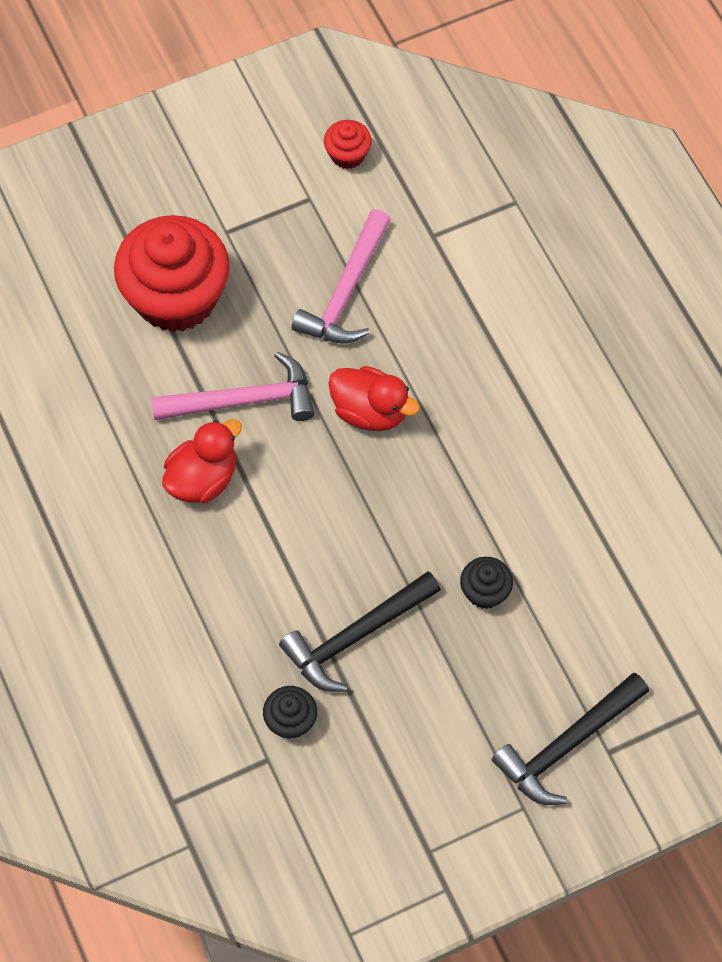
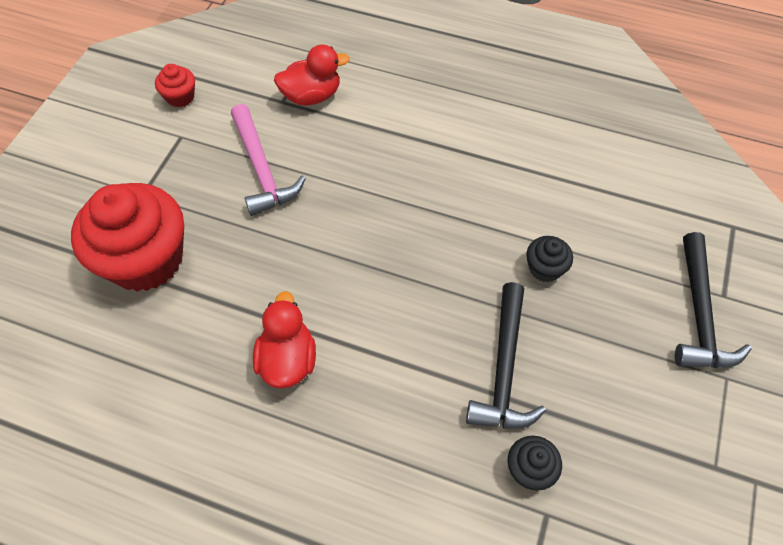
camera: 45 degrees left, 5 degrees down
pink hammer [151,352,315,421] -> none
red duck [328,366,420,431] -> red duck moved to [274,44,350,105]

